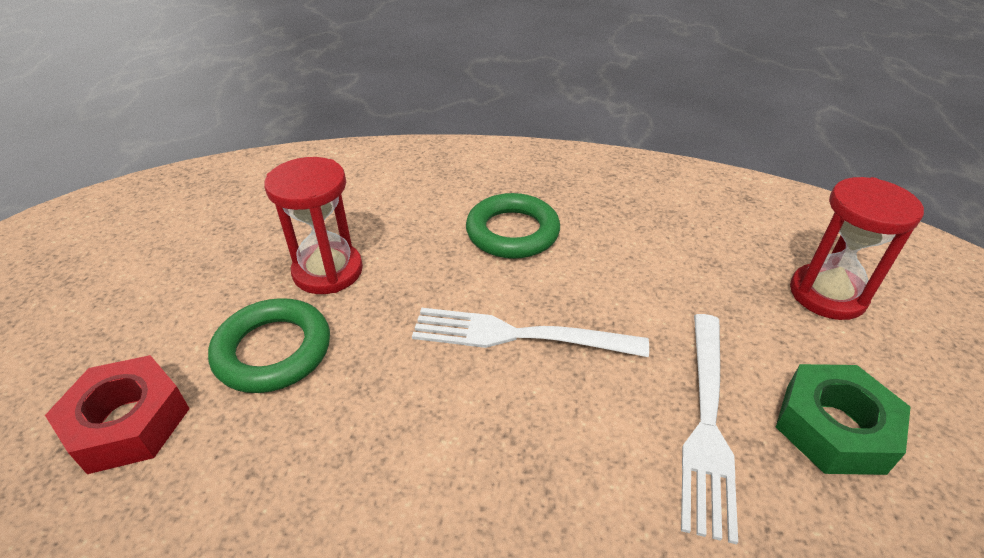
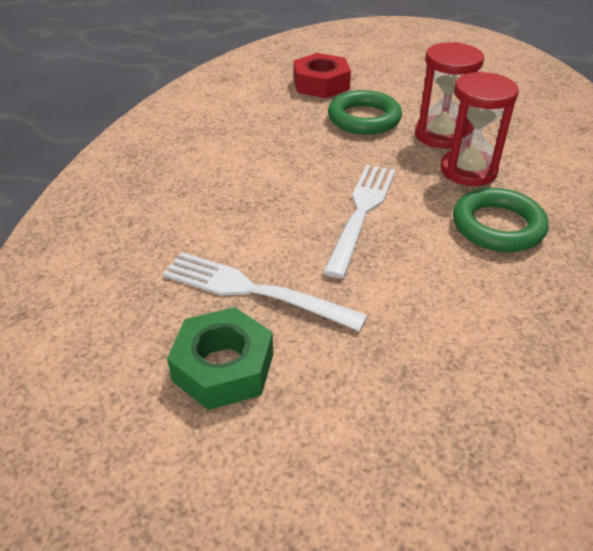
camera: 100 degrees right, 0 degrees up
red hourglass [790,177,924,320] -> red hourglass moved to [440,71,519,186]

